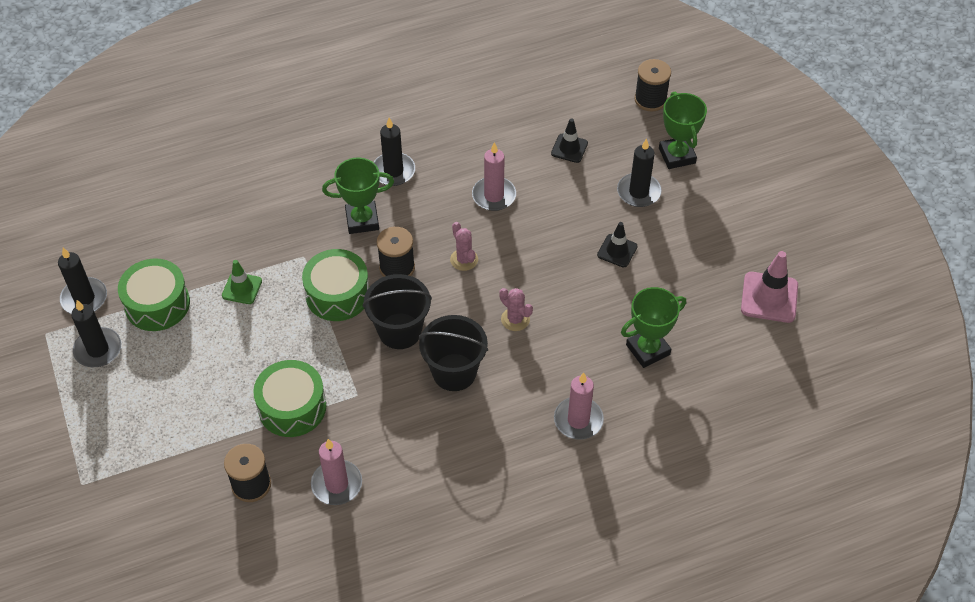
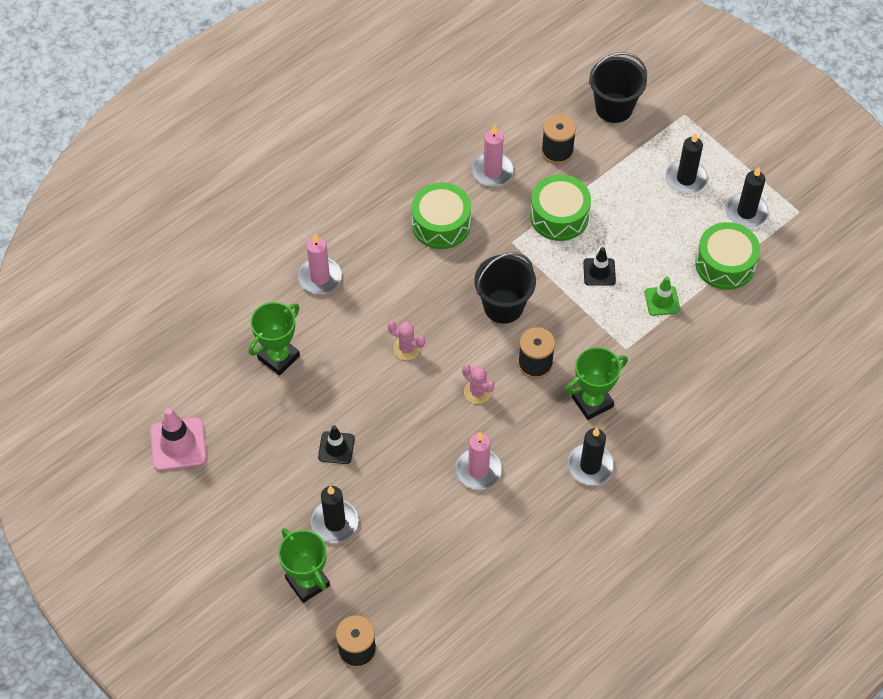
camera: 160 degrees right, 5 degrees up
black candle [58,248,107,314] -> black candle moved to [665,133,708,194]
green drum [302,249,369,321] -> green drum moved to [411,183,471,249]
black bucket [419,315,488,391] -> black bucket moved to [589,52,647,123]
black traffic cone [551,118,588,163] -> black traffic cone moved to [583,247,616,286]

